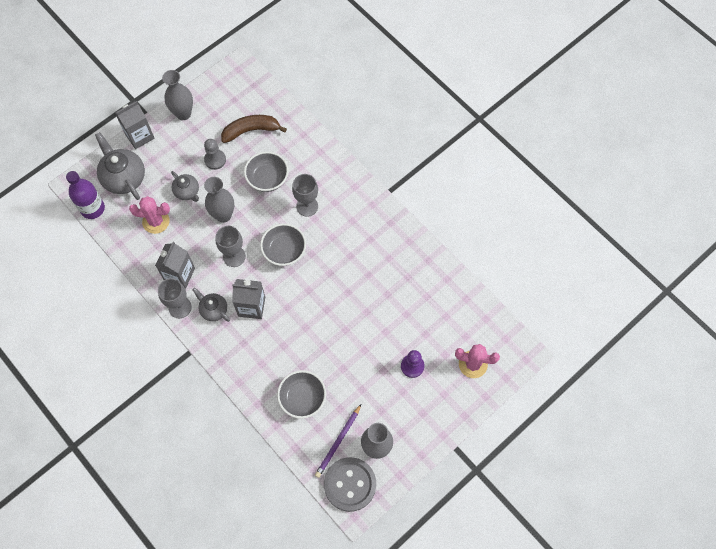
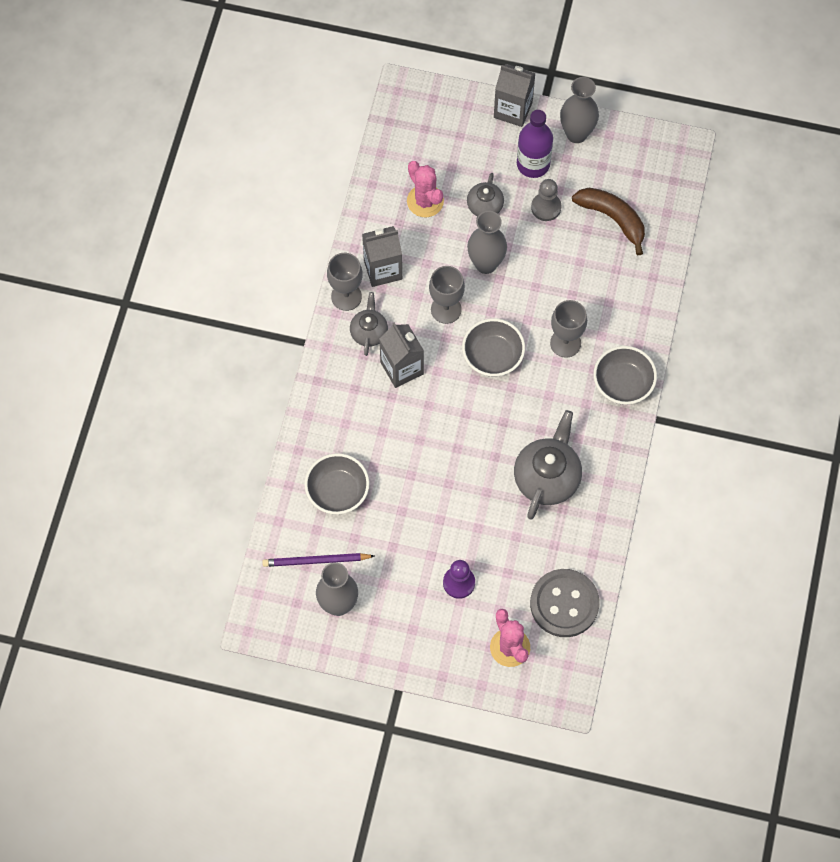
camera: 55 degrees right, 0 degrees up
purple bottle [66,171,105,219] -> purple bottle moved to [517,110,553,178]
grey teapot [95,132,145,200] -> grey teapot moved to [514,410,582,520]
grey bowl [244,151,289,192] -> grey bowl moved to [593,346,657,405]
grey button [324,457,376,512] -> grey button moved to [530,569,599,637]

